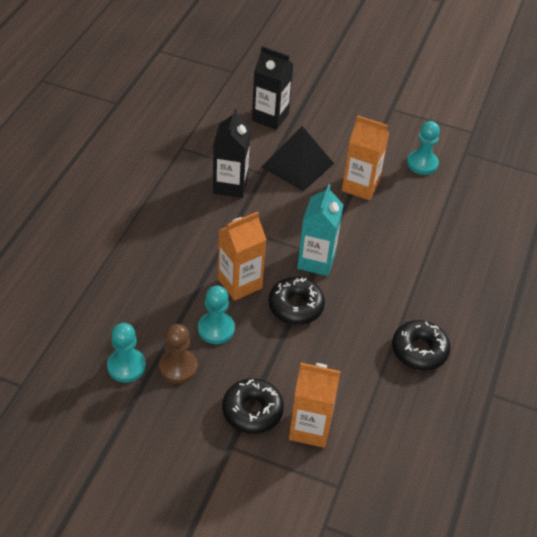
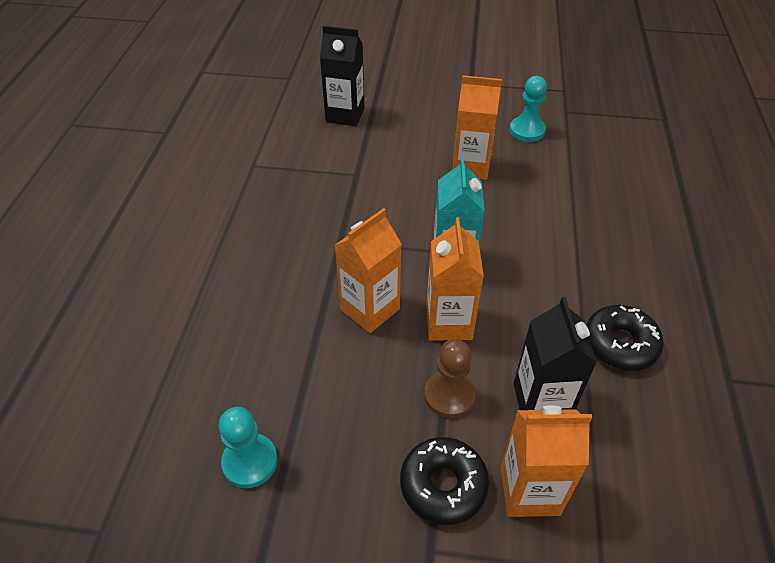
camera: 10 degrees left, 0 degrees up
brown pawn [159,324,197,383] -> brown pawn moved to [424,339,476,418]
turquoise pawn [198,286,235,344] -> none
black carton [213,109,251,198] -> black carton moved to [514,297,597,410]
black pyramid [262,126,334,191] -> none
black donut [269,277,325,325] -> orange carton [426,217,484,341]

